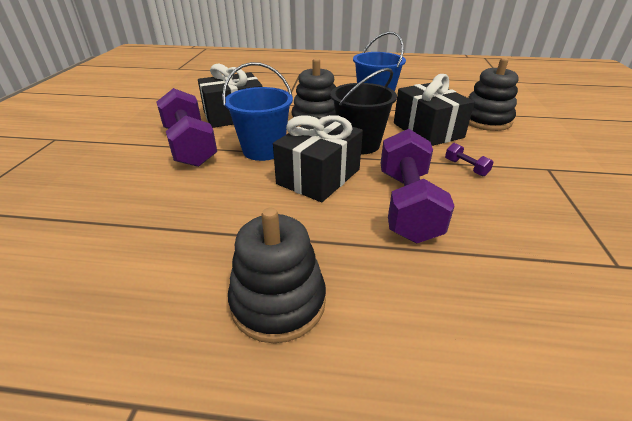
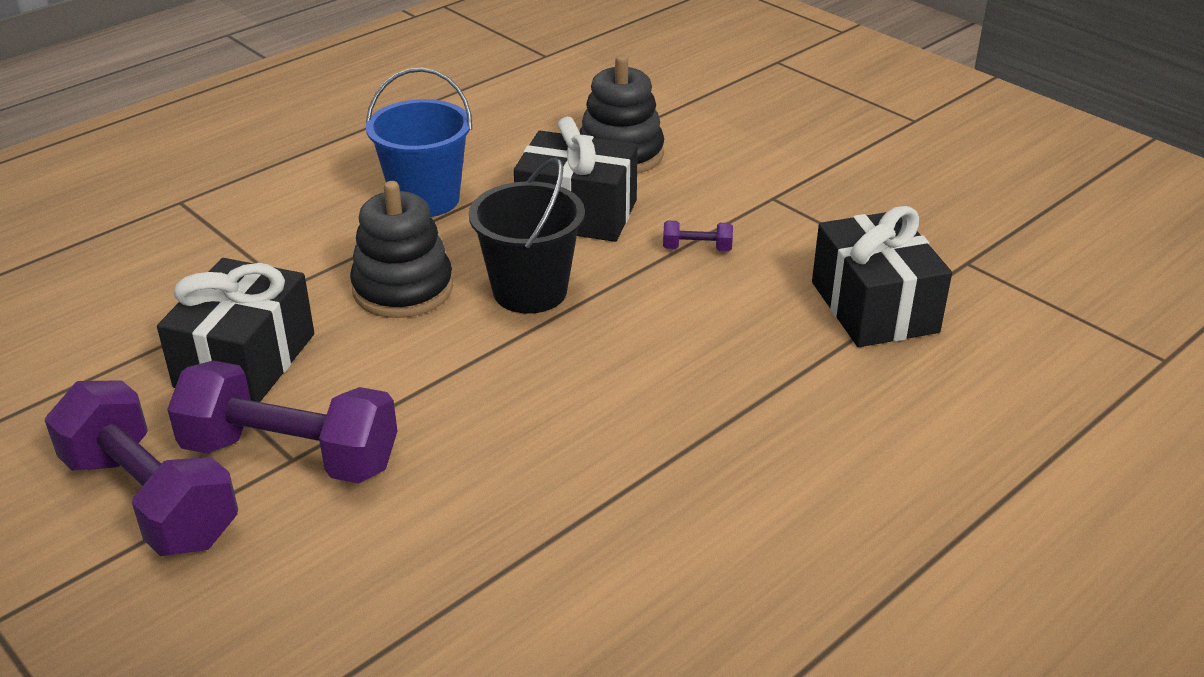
camera: 50 degrees left, 0 degrees up
blue bucket [222,62,293,161] -> none
black stacking toy [228,208,326,343] -> none
black gift [273,115,363,202] -> black gift moved to [812,206,952,347]
purple dumbbell [381,129,454,243] -> purple dumbbell moved to [45,380,238,556]

